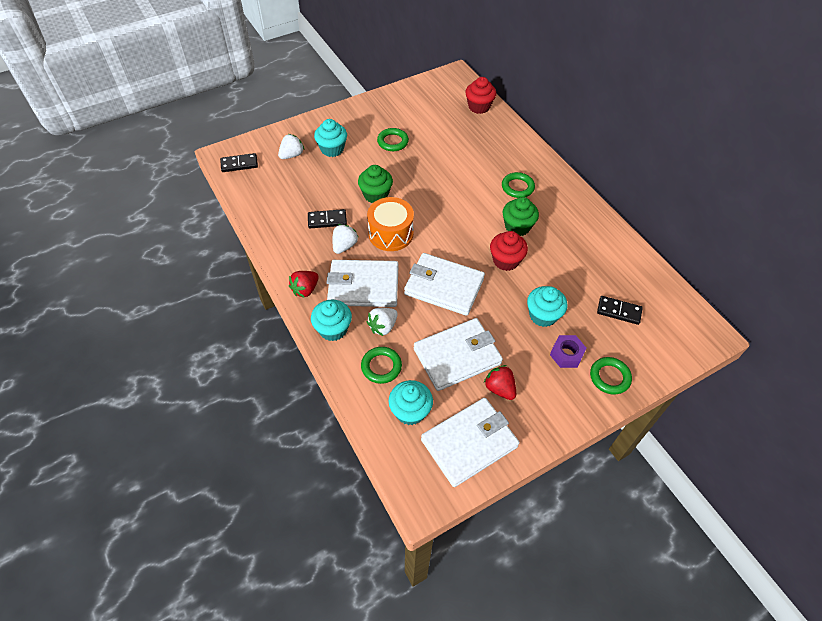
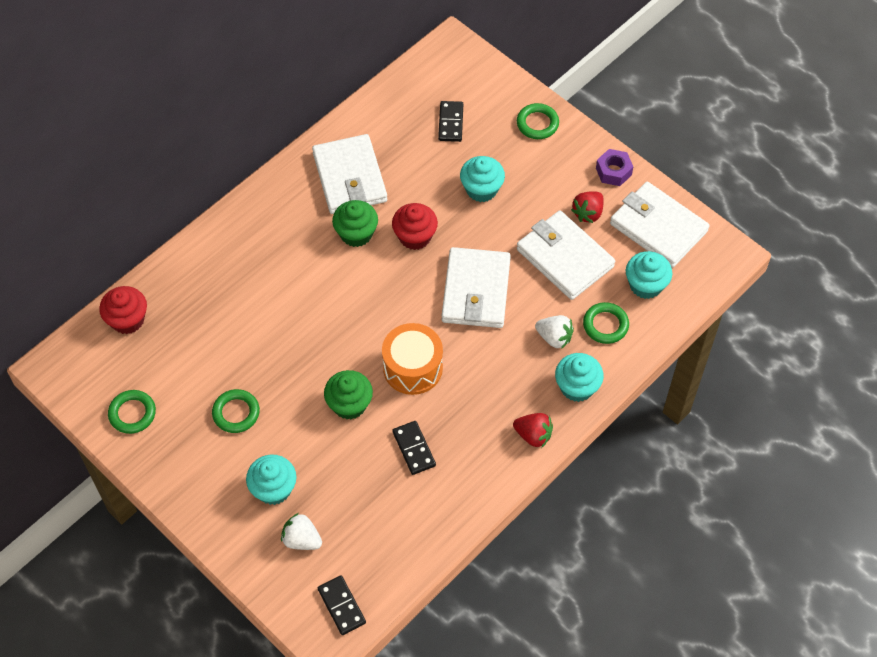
camera: 105 degrees left, 5 degrees up
white wallet [327,260,398,307] -> white wallet moved to [312,134,387,214]
white strawberry [332,224,359,254] -> none
green ring [502,172,535,198] -> green ring moved to [108,390,156,434]
purple nut [550,335,587,368] -> purple nut moved to [596,149,633,186]

